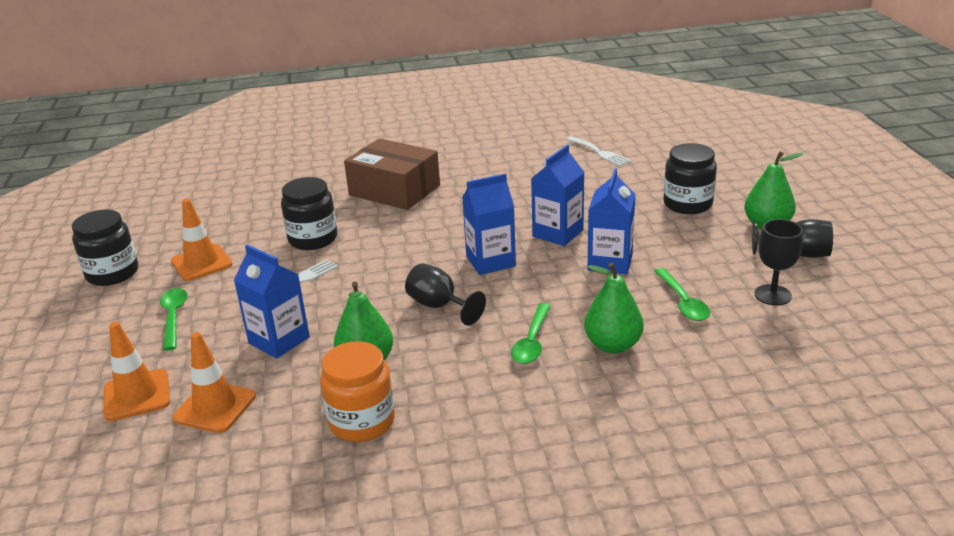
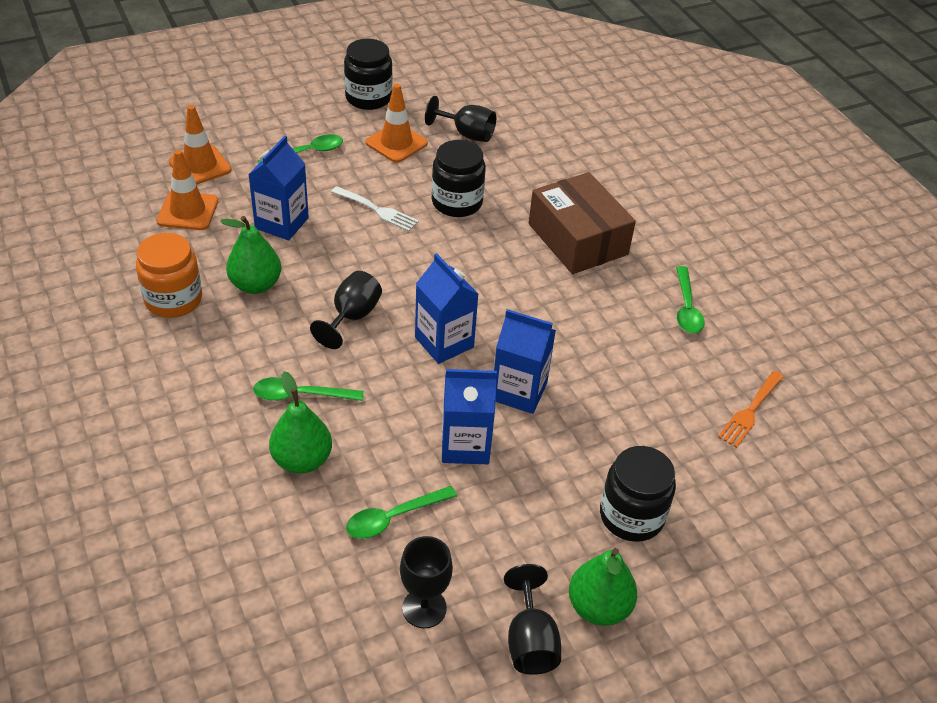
camera: 70 degrees right, 15 degrees up
brown box [344,138,440,210] -> brown box turned 45 degrees counterclockwise [529,172,636,274]
white fork [566,136,631,166] -> orange fork [718,371,784,448]
none -> black goblet [425,96,496,142]
none -> green spoon [676,266,705,334]

